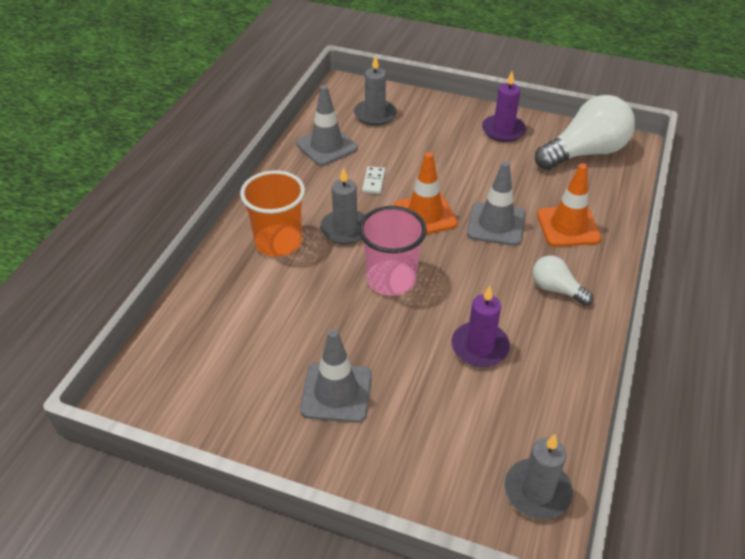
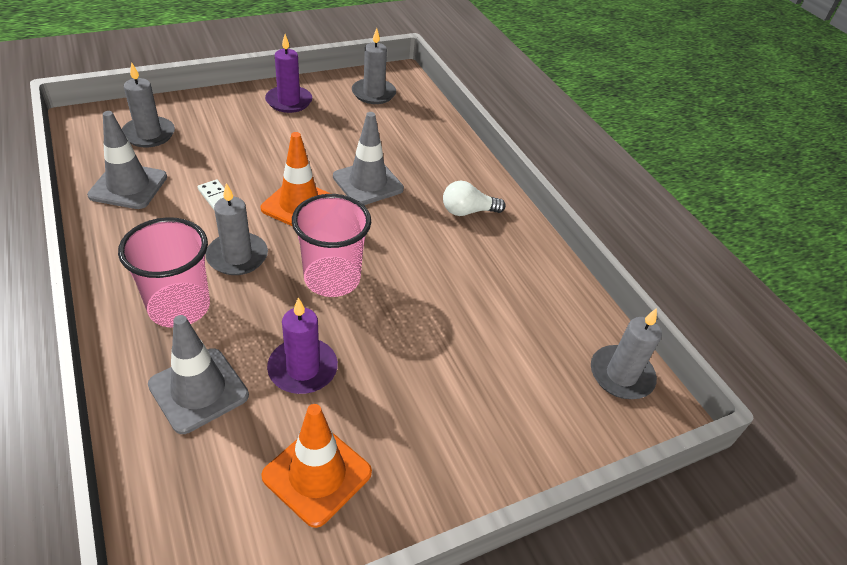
camera: 50 degrees left, 0 degrees up
orange cup [240,170,305,257] -> pink cup [118,217,210,328]
grey traffic cone [300,329,372,423] -> grey traffic cone moved to [148,315,249,434]
purple candle [451,285,510,367] -> purple candle moved to [267,297,338,394]
white light bulb [535,95,635,170] -> grey candle [352,28,396,104]
orange traffic cone [537,163,602,247] -> orange traffic cone moved to [261,404,372,528]

